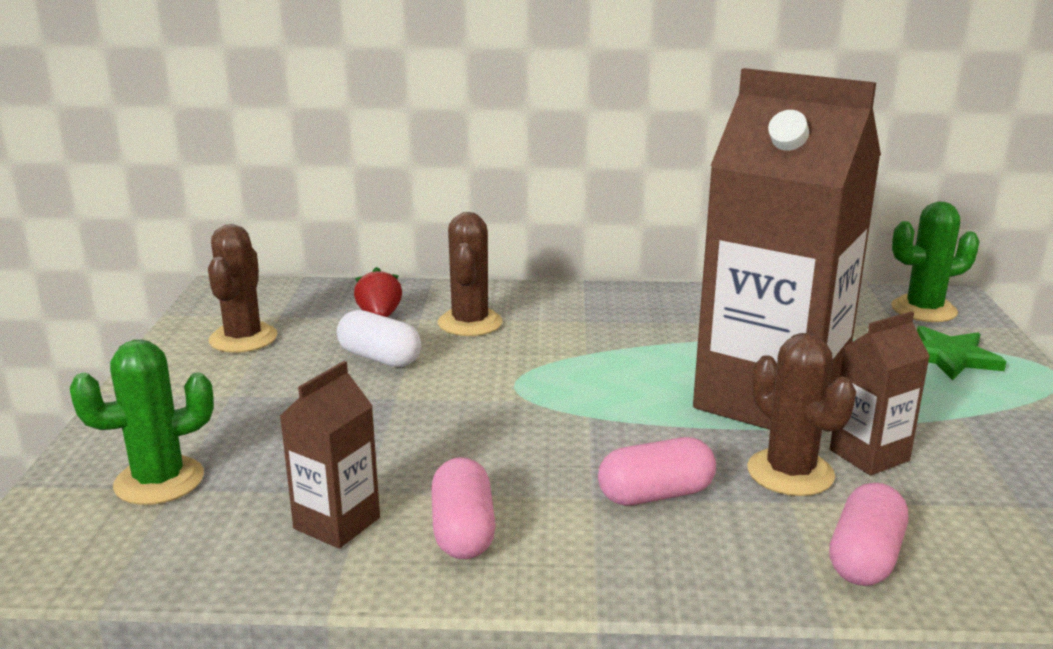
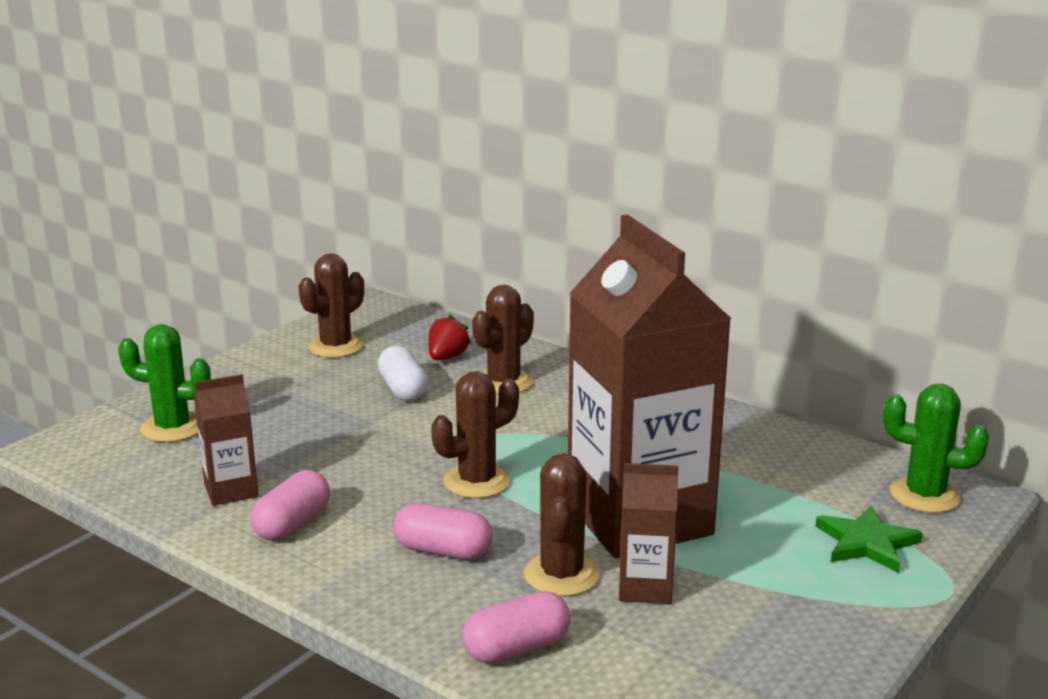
camera: 35 degrees right, 0 degrees up
none -> brown cactus [431,371,519,498]

